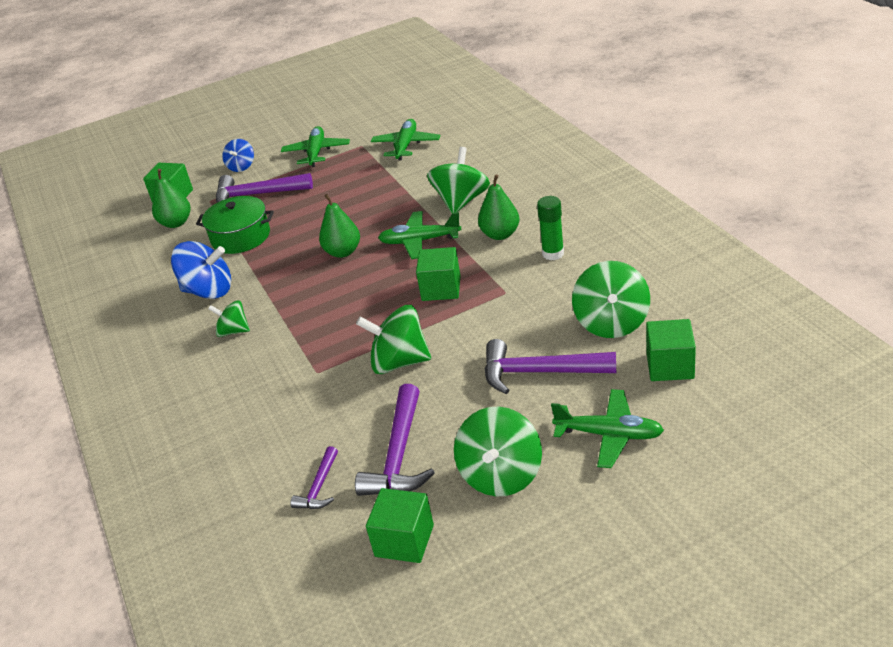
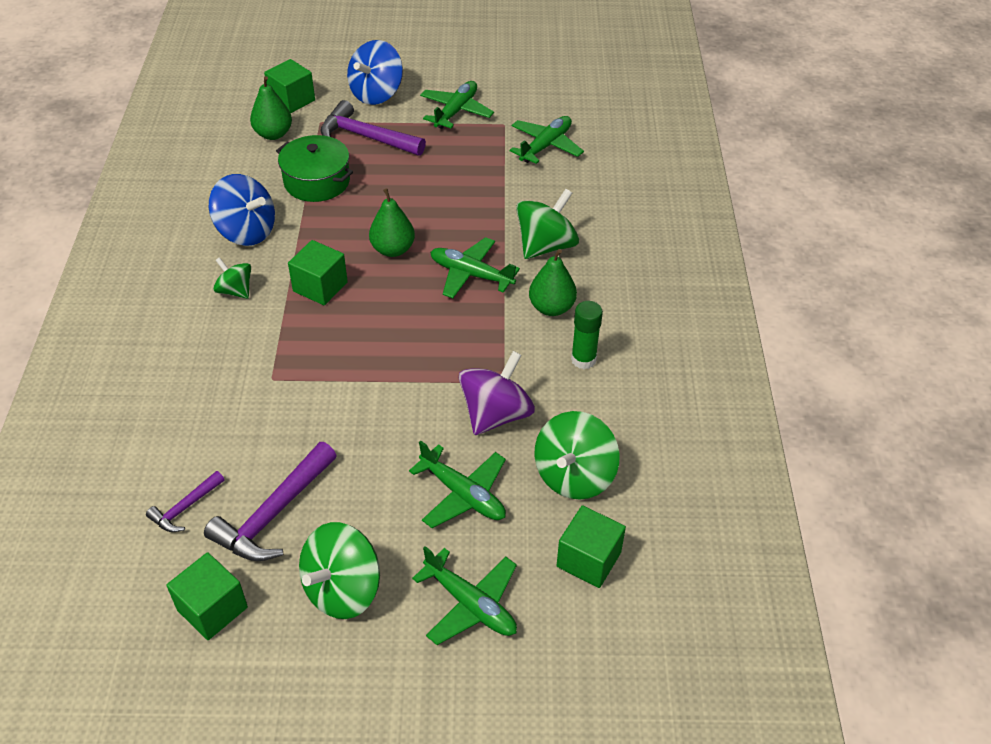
camera: 20 degrees right, 10 degrees up
blue spinning top [222,139,254,172] -> blue spinning top [347,40,403,105], size x1.69
green spinning top [356,305,431,374] -> none
green cube [416,247,460,301] -> green cube moved to [288,240,348,305]
purple hammer [484,339,616,394] -> green plane [409,440,506,528]
none -> purple spinning top [459,351,535,435]

